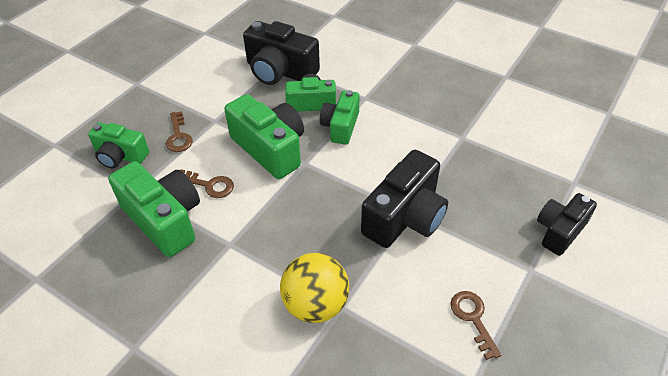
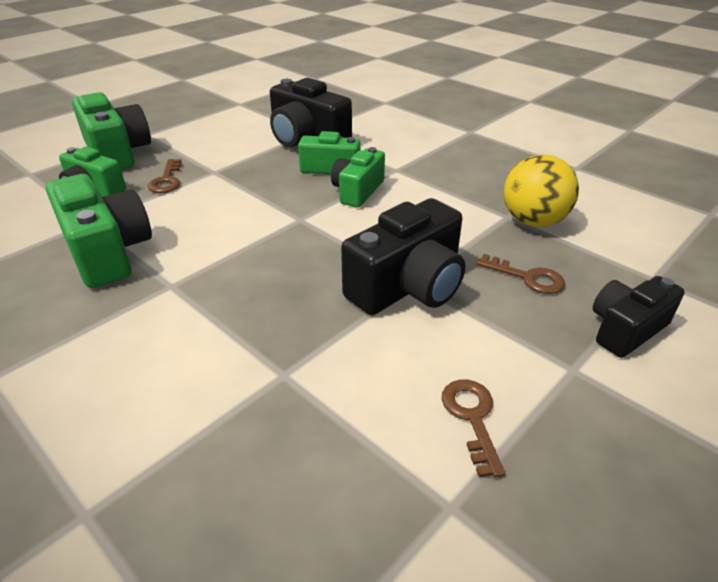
camera: 10 degrees right, 10 degrees down
brown key [180,169,234,198] -> brown key moved to [476,254,565,294]
green camera [224,94,304,179] -> green camera moved to [72,92,151,170]
yellow ball [280,253,349,323] -> yellow ball moved to [504,154,579,227]

